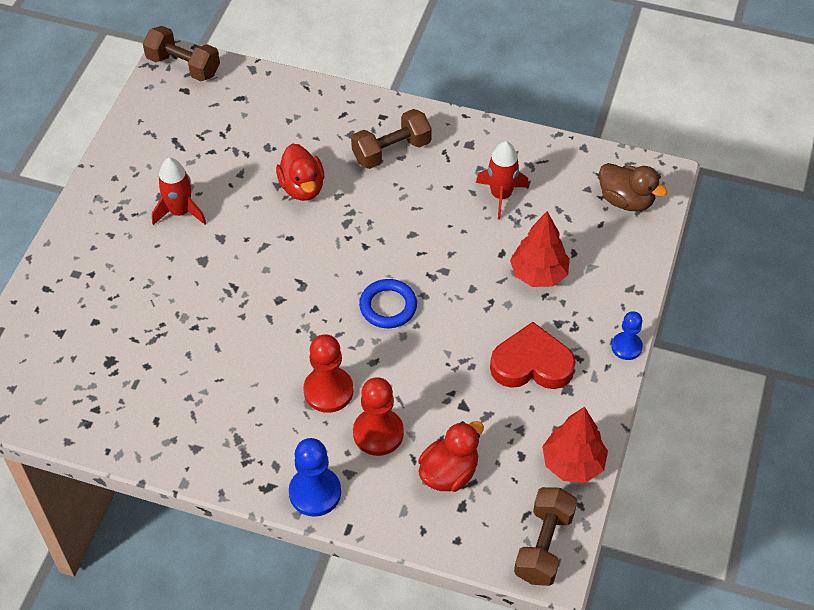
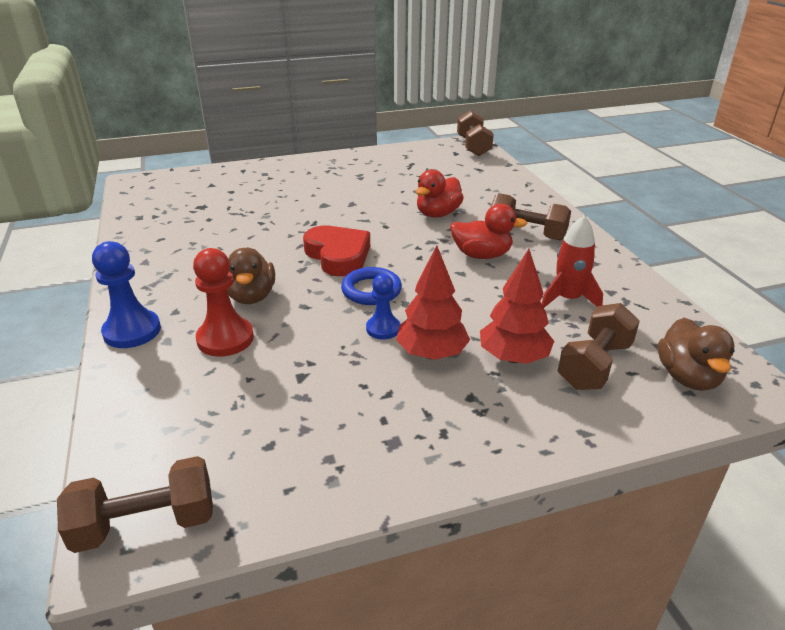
camera: 55 degrees right, 20 degrees down
red rocket [152,158,206,225] -> none
red pawn [303,334,353,413] -> brown duck [227,247,275,304]
red duck [418,421,484,492] -> red duck moved to [450,204,527,259]
red heart [490,322,576,389] -> red heart moved to [303,226,370,276]
red tree [542,407,608,483] -> red tree moved to [396,245,470,360]
blue pawn [611,311,643,360] -> blue pawn moved to [366,274,401,339]
none -> brown dumbbell [558,303,640,390]

